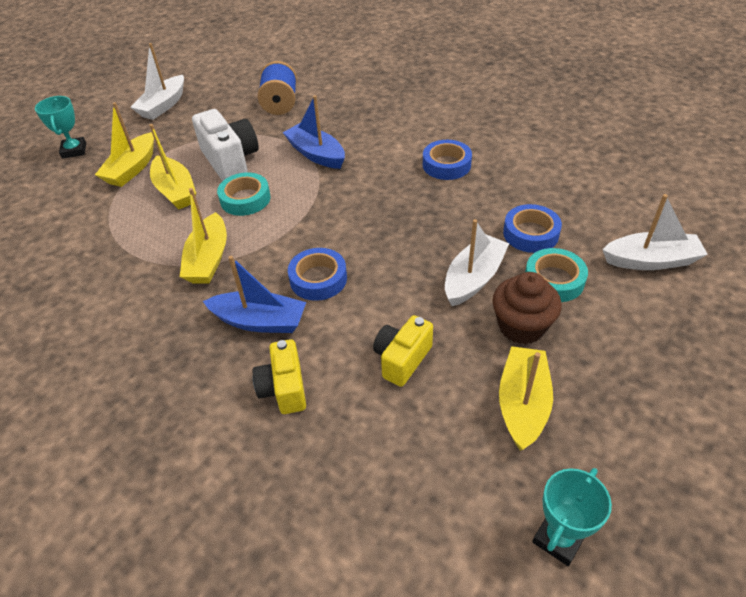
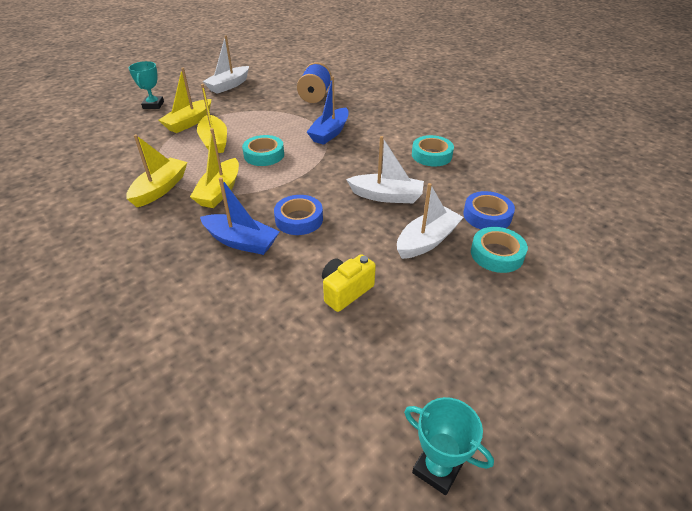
camera: 10 degrees right, 5 degrees down
white camera [192,109,259,181] -> none
yellow camera [253,339,306,414] -> none
blue boat [283,95,345,169] -> blue boat turned 120 degrees counterclockwise [307,76,349,145]
blue tape [423,140,472,180] -> turquoise tape [412,135,454,166]
brown cupcake [492,272,562,344] -> none
yellow boat [499,346,553,451] -> yellow boat moved to [126,134,187,207]
turquoise trophy [532,468,612,566] -> turquoise trophy turned 75 degrees clockwise [404,397,494,495]
white boat [602,194,708,270] -> white boat moved to [346,136,424,203]

